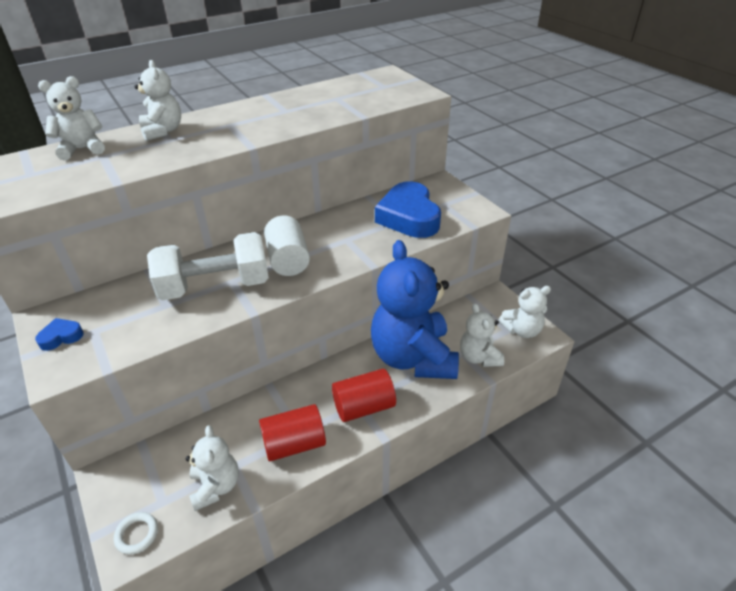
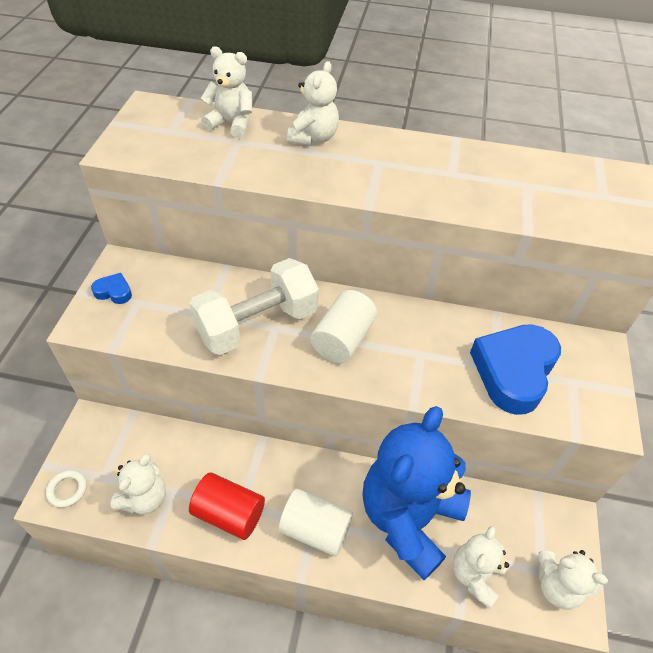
camera: 40 degrees right, 10 degrees up
white dumbbell [147,232,269,301] -> white dumbbell turned 60 degrees counterclockwise [189,258,319,355]
red cylinder [332,369,396,422] -> white cylinder [278,489,353,557]

